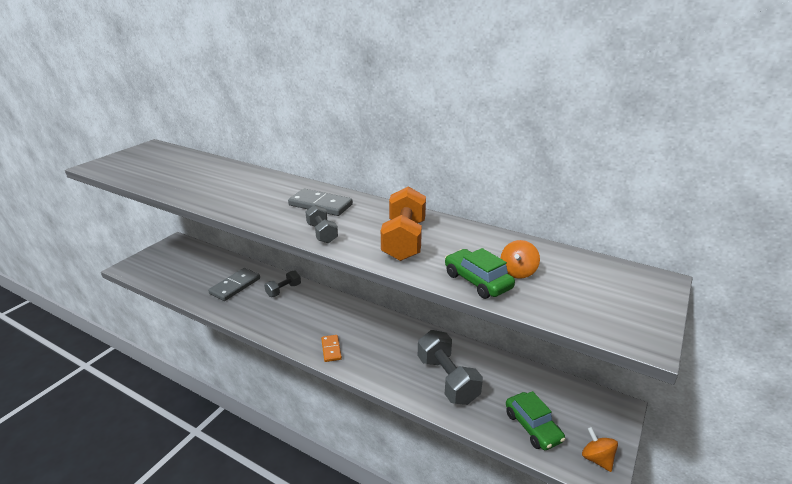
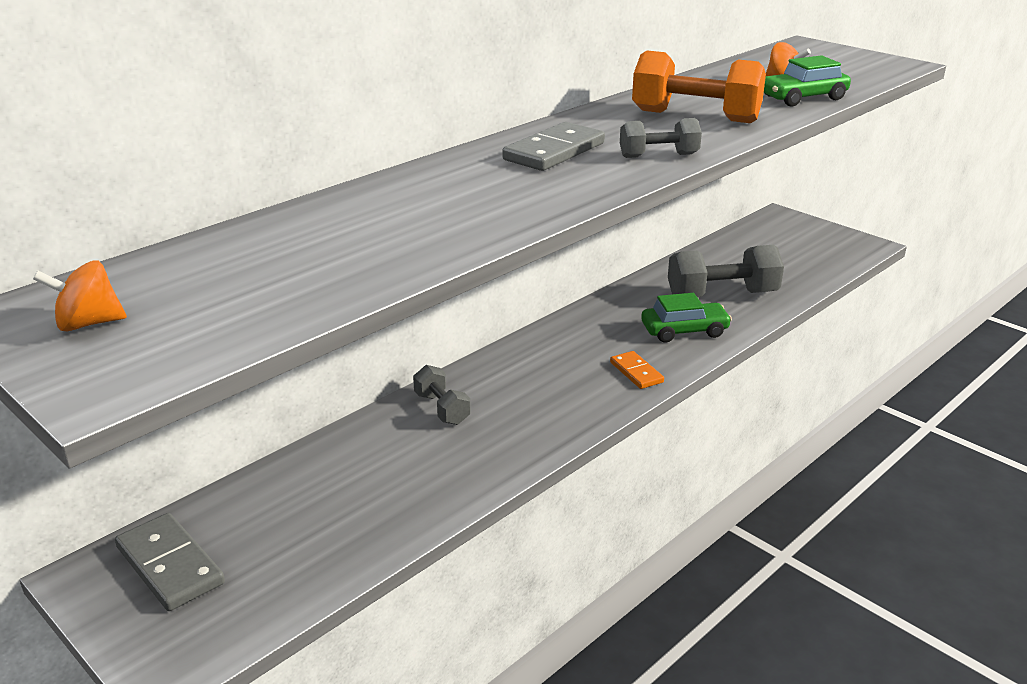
camera: 75 degrees left, 0 degrees up
grey domino [208,268,260,301] -> grey domino moved to [115,513,225,611]
orange domino [321,335,342,362] -> orange domino turned 60 degrees clockwise [610,351,664,389]
green car [506,391,565,450] -> green car moved to [641,293,732,343]
orange spinning top [582,427,618,472] -> orange spinning top moved to [33,260,127,331]

